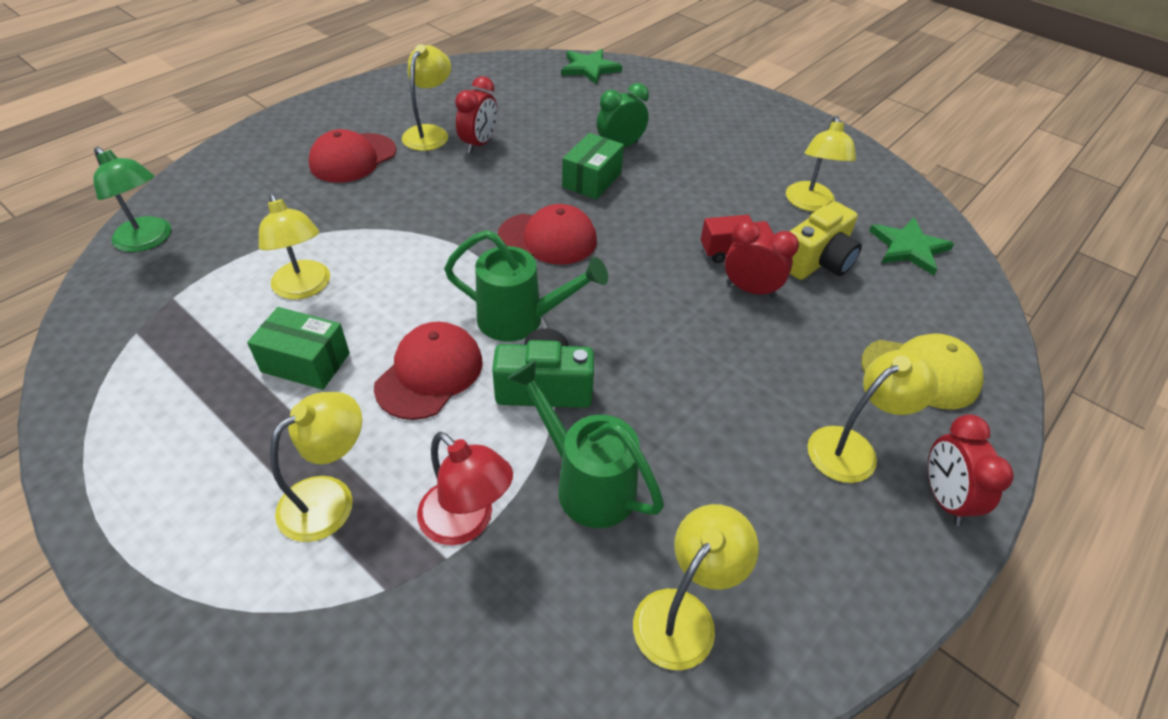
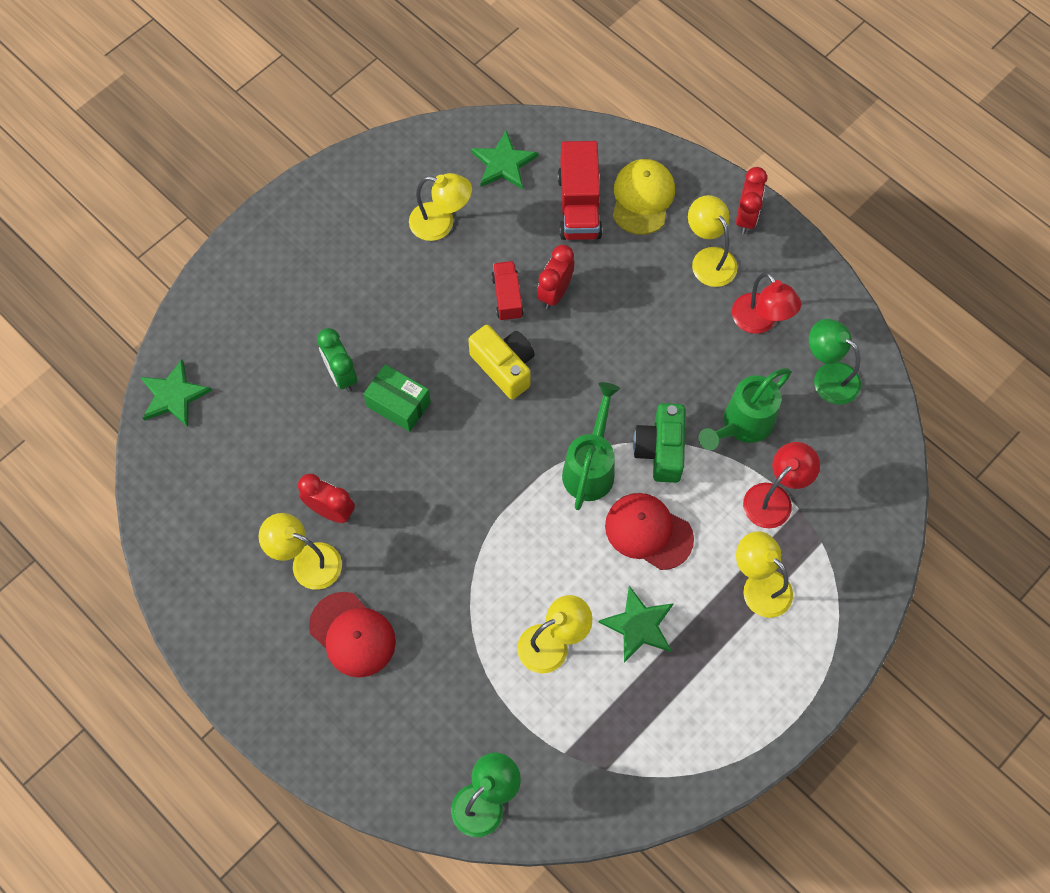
camera: 85 degrees left, 20 degrees up
green box [247,307,350,390] -> green star [599,586,674,662]
red cap [498,204,597,265] -> none
yellow lamp [633,504,759,670] -> green lamp [809,319,861,405]
yellow camera [790,202,862,280] -> yellow camera moved to [468,325,535,400]
red clock [928,414,1014,526] -> red clock turned 75 degrees counterclockwise [736,167,767,234]
none -> red truck [557,141,602,240]
none -> red lamp [732,272,801,334]

